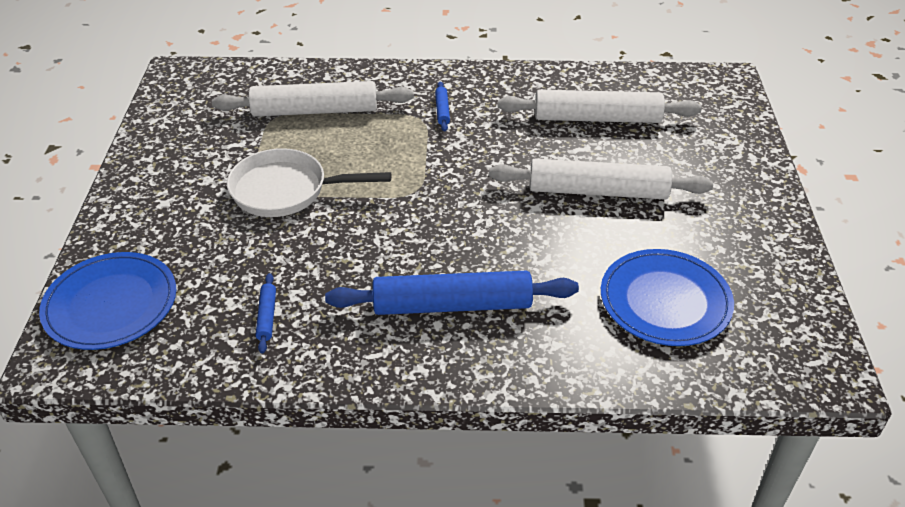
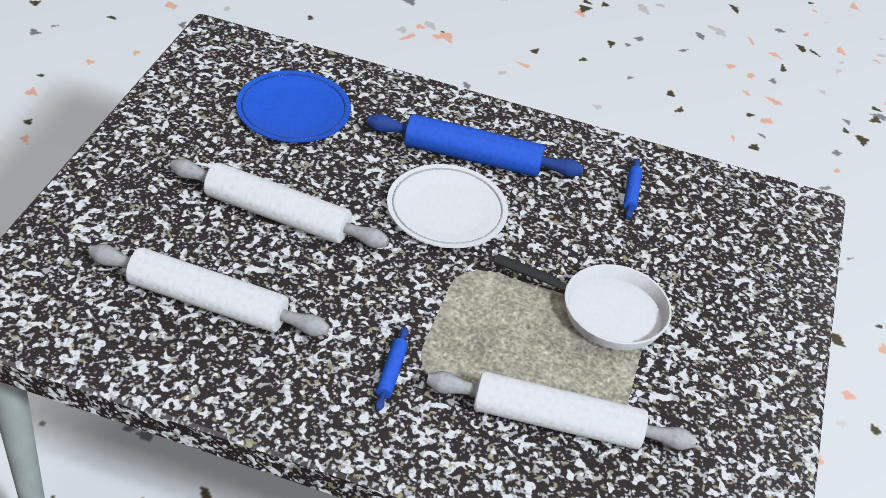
camera: 170 degrees left, 0 degrees up
blue plate [39,252,176,350] -> none
none -> white plate [387,164,508,248]

